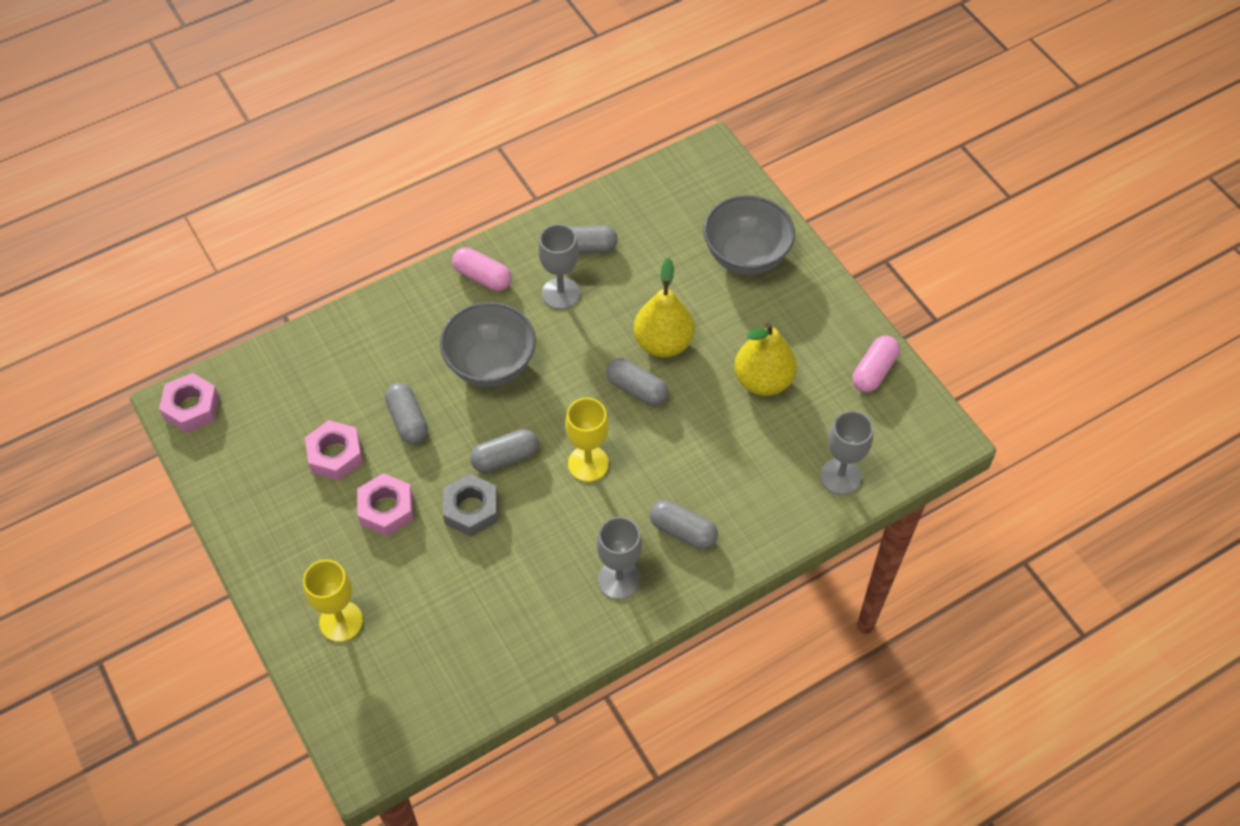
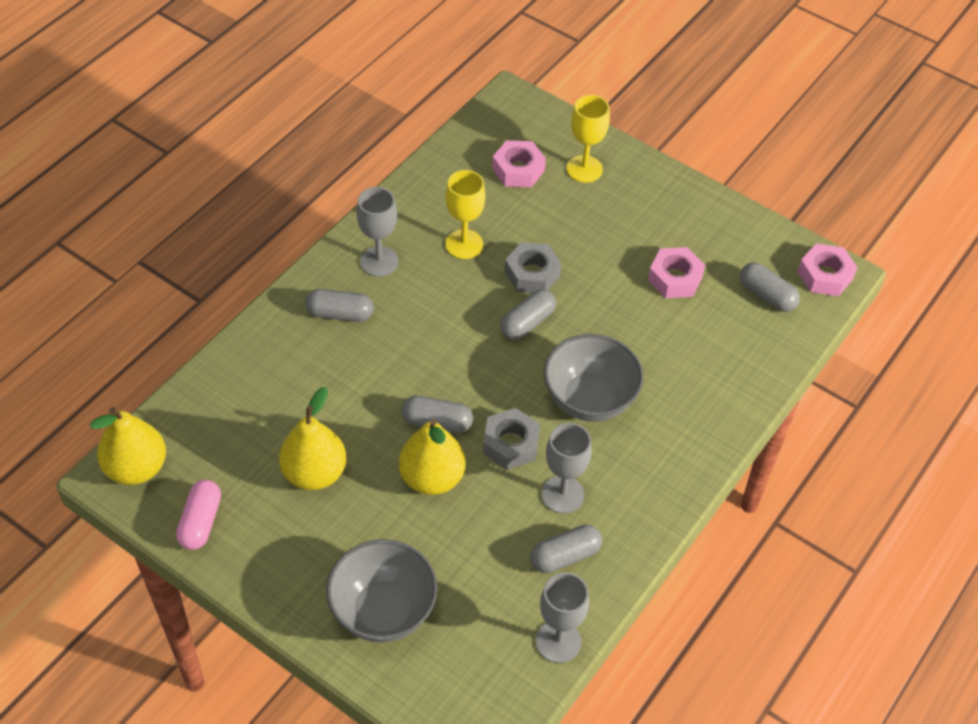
camera: 155 degrees right, 5 degrees down
pink nut [357,473,413,536] -> pink nut moved to [492,140,546,187]
grey capsule [385,383,428,444] -> grey capsule moved to [740,262,800,312]
pink capsule [452,247,512,291] -> none
yellow goblet [565,398,609,482] -> yellow goblet moved to [445,170,486,259]
grey goblet [820,411,873,495] -> grey goblet moved to [536,572,589,663]
none -> yellow pear [90,407,166,485]
none -> grey nut [483,408,540,470]

